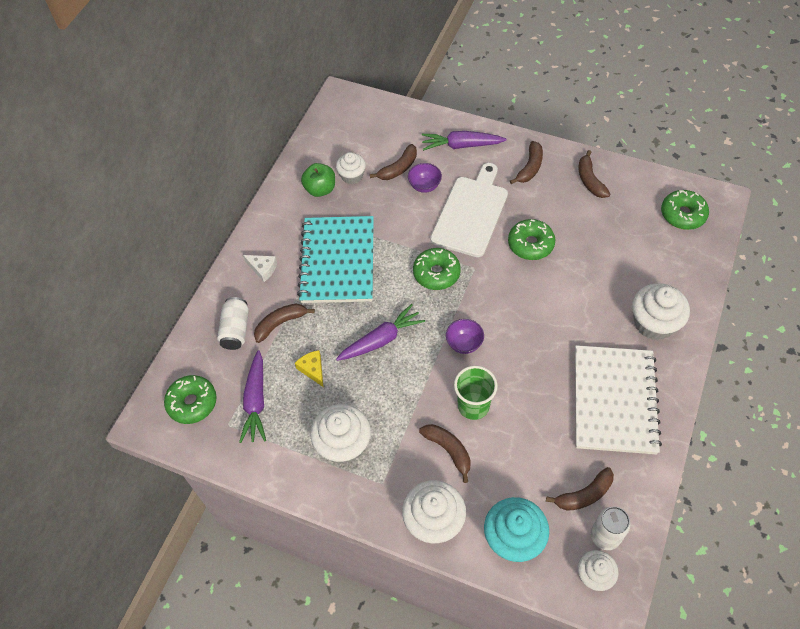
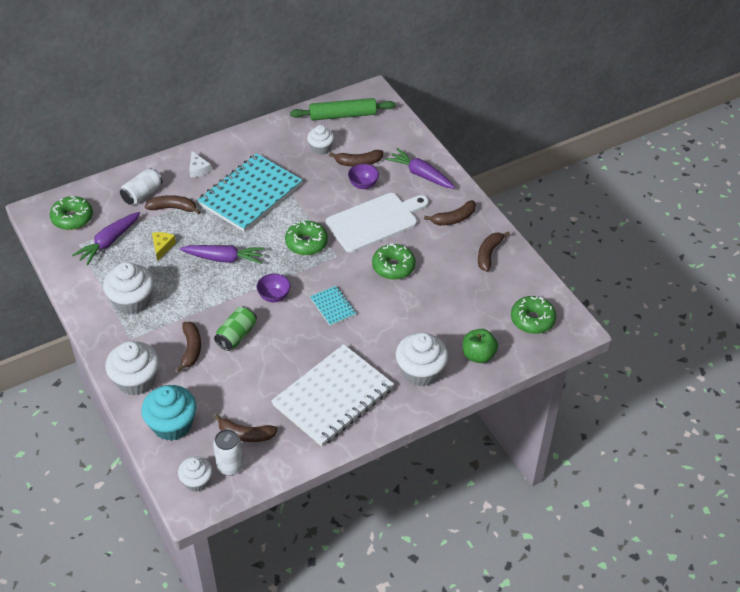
camera: 35 degrees right, 10 degrees down
green apple [301,163,335,197] -> green apple moved to [463,329,498,363]
green cup [454,366,498,420] -> green can [214,306,257,351]
none -> green rolling pin [290,98,396,121]
none -> turquoise notebook [310,286,356,326]

